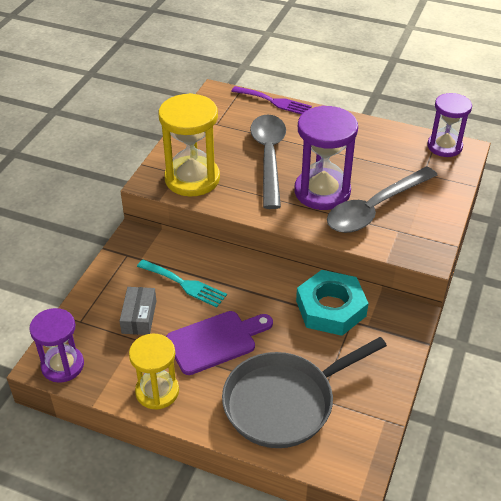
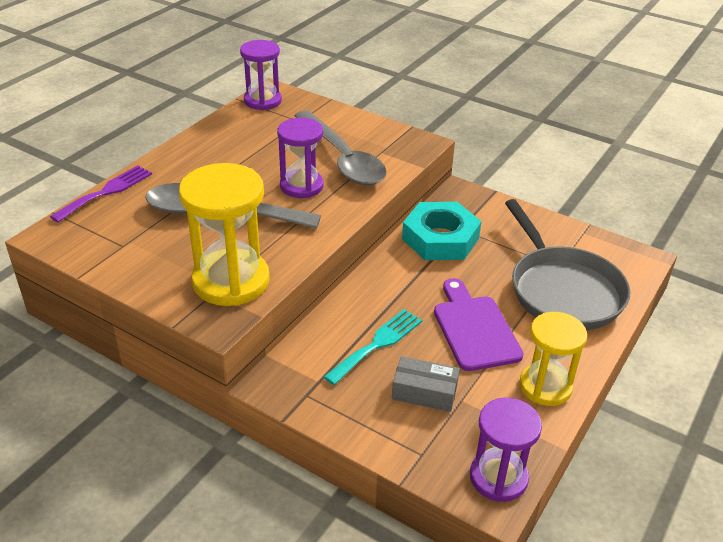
camera: 80 degrees left, 5 degrees down
purple hourglass [295,105,358,210] -> purple hourglass [277,118,324,198], size x0.66

